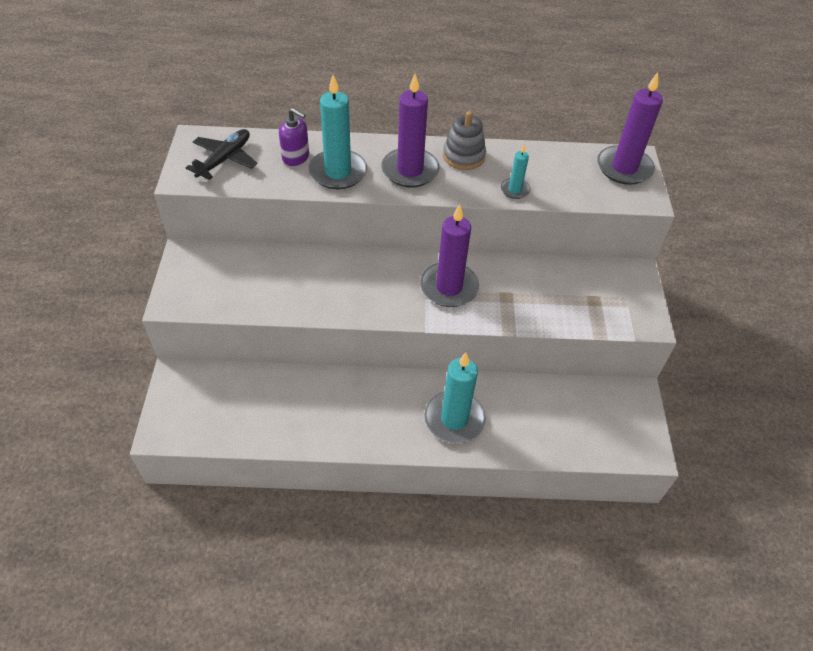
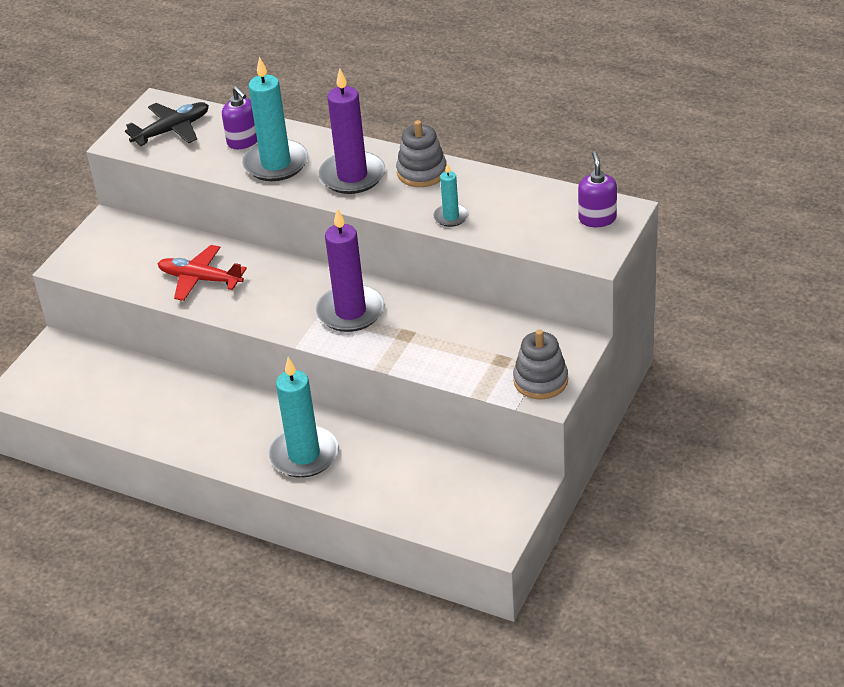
camera: 30 degrees right, 10 degrees down
purple candle [597,72,663,185] -> purple soap dispenser [578,151,617,227]
none -> red plane [158,245,247,301]
none -> grey stacking toy [513,329,568,399]

